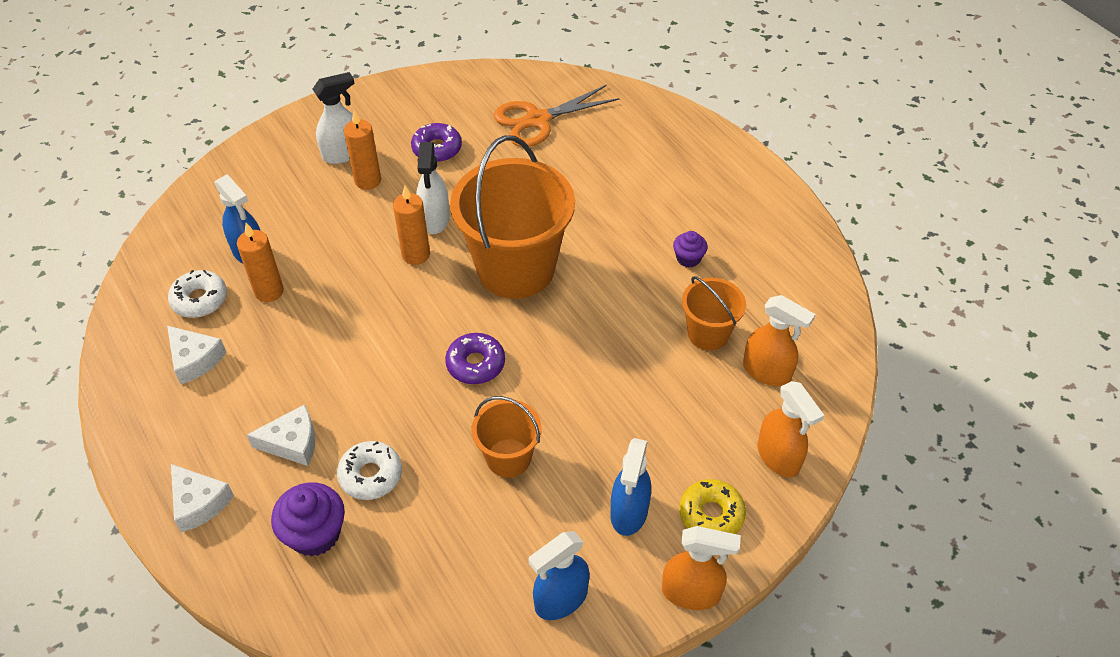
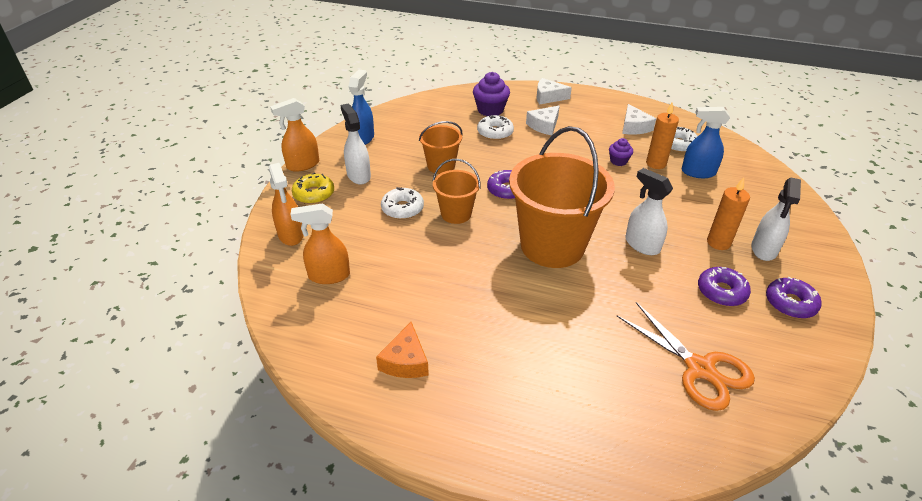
camera: 140 degrees right, 10 degrees down
white cheese [167,326,226,384] -> white cheese turned 105 degrees counterclockwise [622,104,656,135]
orange candle [393,186,430,265] -> none
orange scissors [494,85,620,147] -> orange scissors turned 120 degrees clockwise [617,302,755,411]
blue spray bottle [611,438,651,536] -> white spray bottle [340,104,371,185]
purple cupcake [673,231,708,267] -> purple cupcake moved to [609,138,633,166]
orange bucket [682,276,746,350] -> orange bucket moved to [433,159,480,224]
orange spray bottle [757,381,824,477] -> orange spray bottle turned 135 degrees counterclockwise [269,163,304,246]
none -> orange cheese [376,322,429,378]
none -> white donut [381,187,424,219]
none -> purple donut [766,277,822,319]

